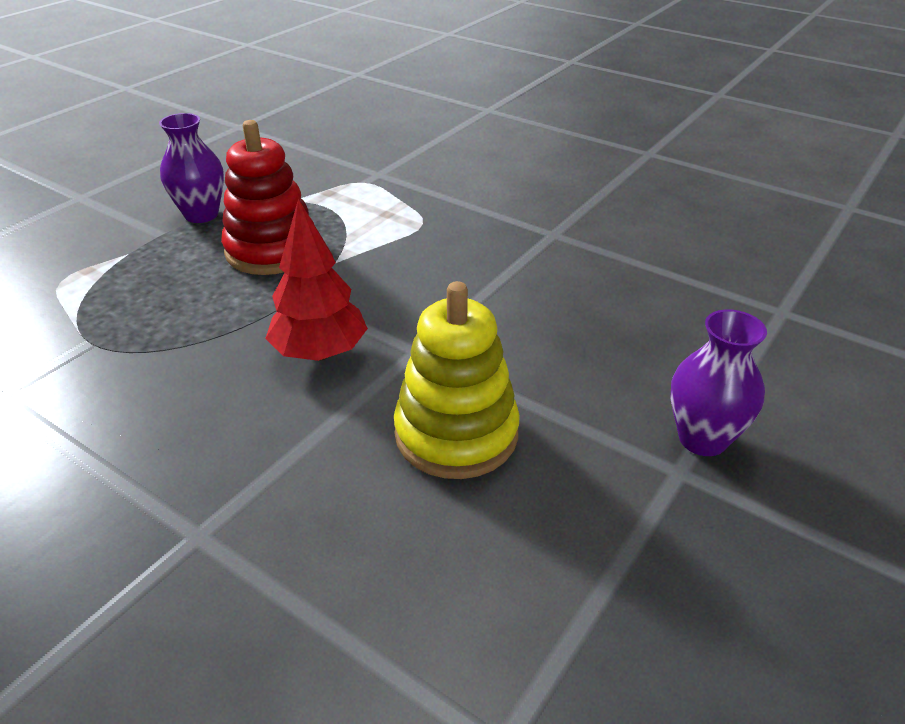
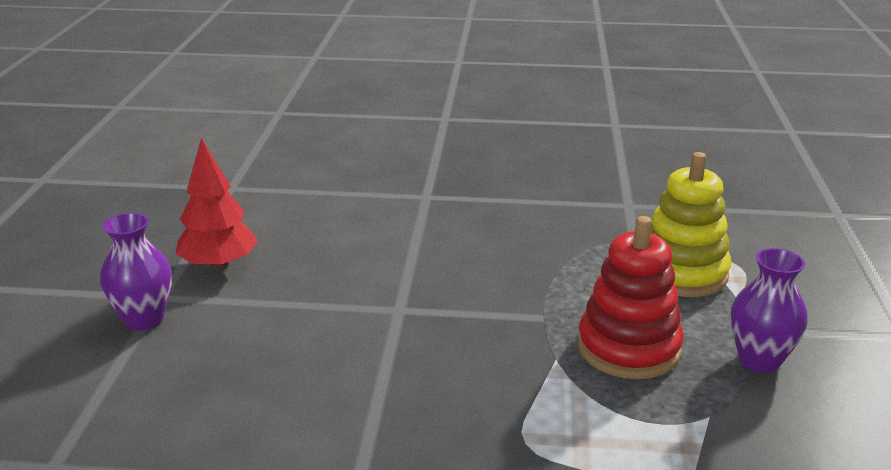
camera: 150 degrees right, 10 degrees down
red tree [265,199,368,361] -> red tree moved to [176,138,258,271]
yellow stacking toy [394,281,520,479] -> yellow stacking toy moved to [651,152,731,297]

